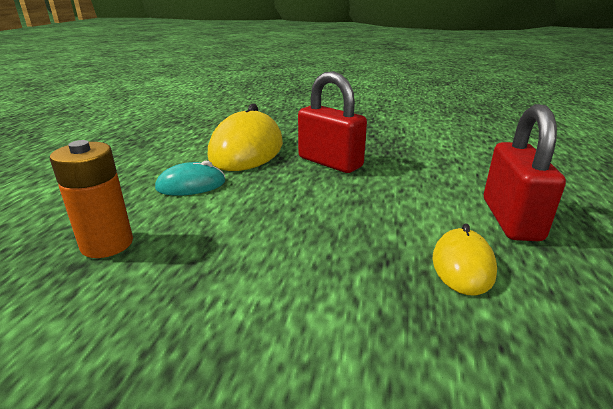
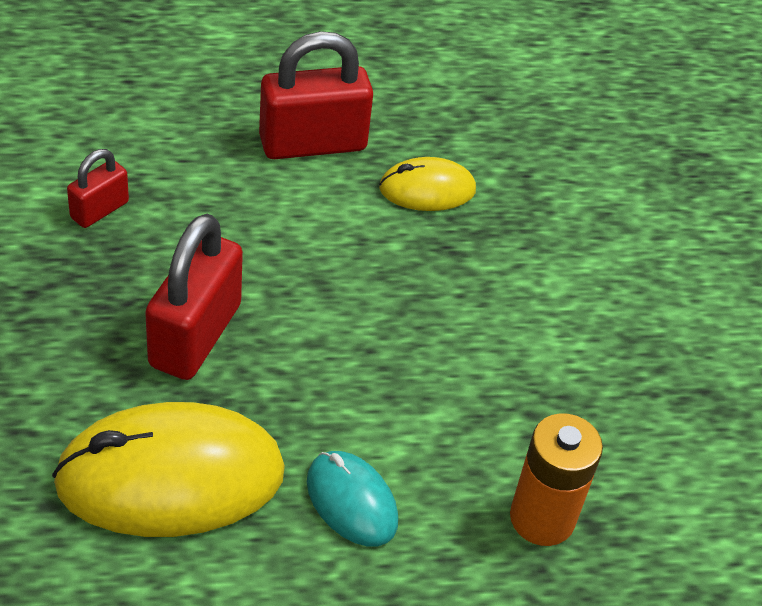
camera: 115 degrees left, 20 degrees up
none -> red padlock [67,149,129,228]

